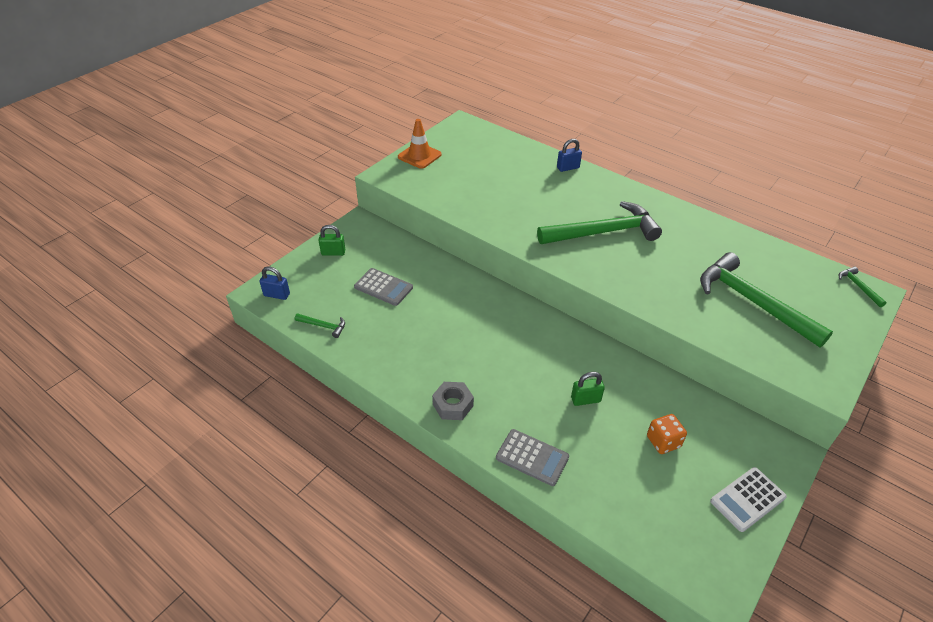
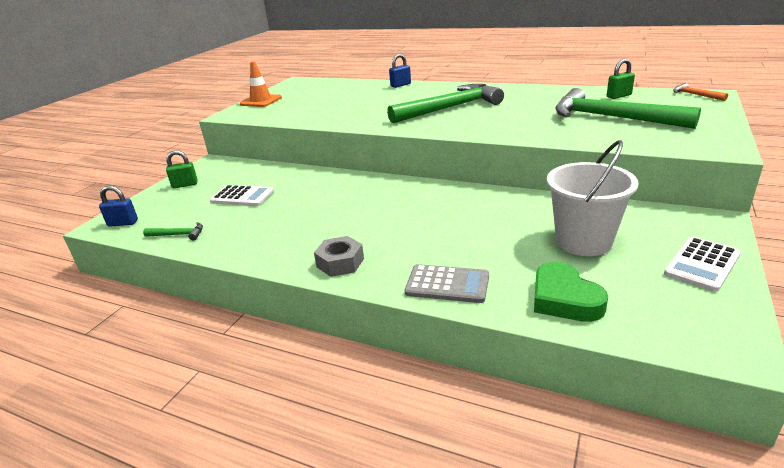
camera: 10 degrees left, 15 degrees down
grey calculator [354,268,413,306] -> white calculator [210,185,274,206]
green padlock [571,372,605,406] -> green padlock moved to [607,59,635,99]
orange dice [647,414,687,454] -> white bucket [547,140,638,256]
green hammer [839,267,887,307] -> orange hammer [673,83,728,101]
none -> green heart [534,262,608,322]

